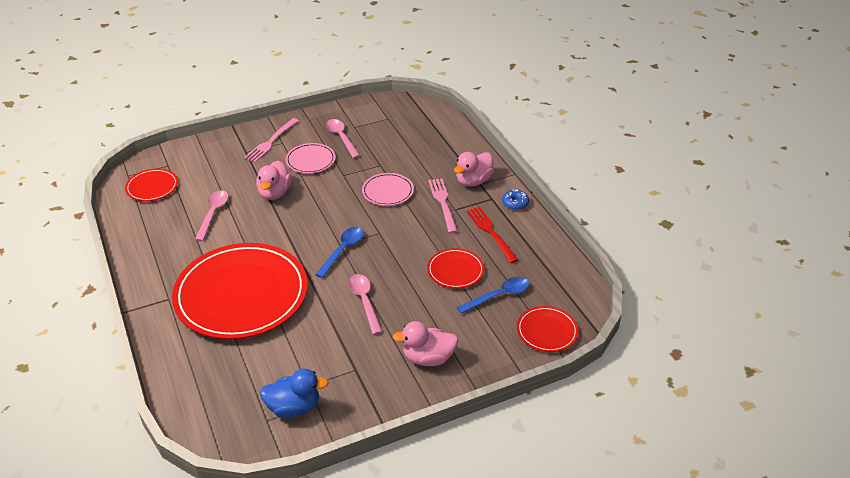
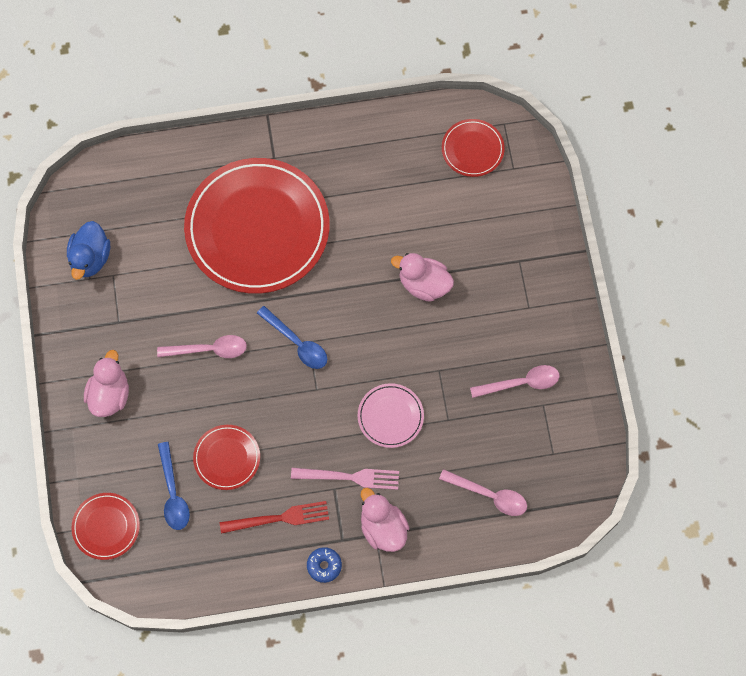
camera: 105 degrees right, 30 degrees up
pink spoon [195,190,229,241] -> pink spoon moved to [439,469,527,516]
pink fork [244,118,299,162] -> none
pink plate [286,143,335,173] -> none

